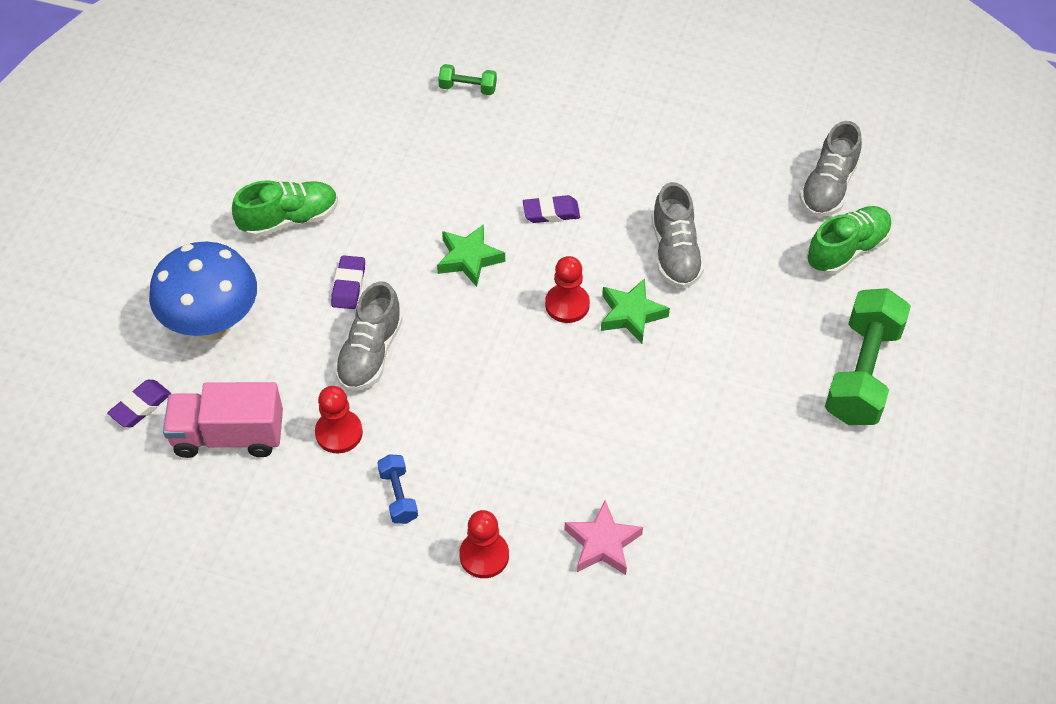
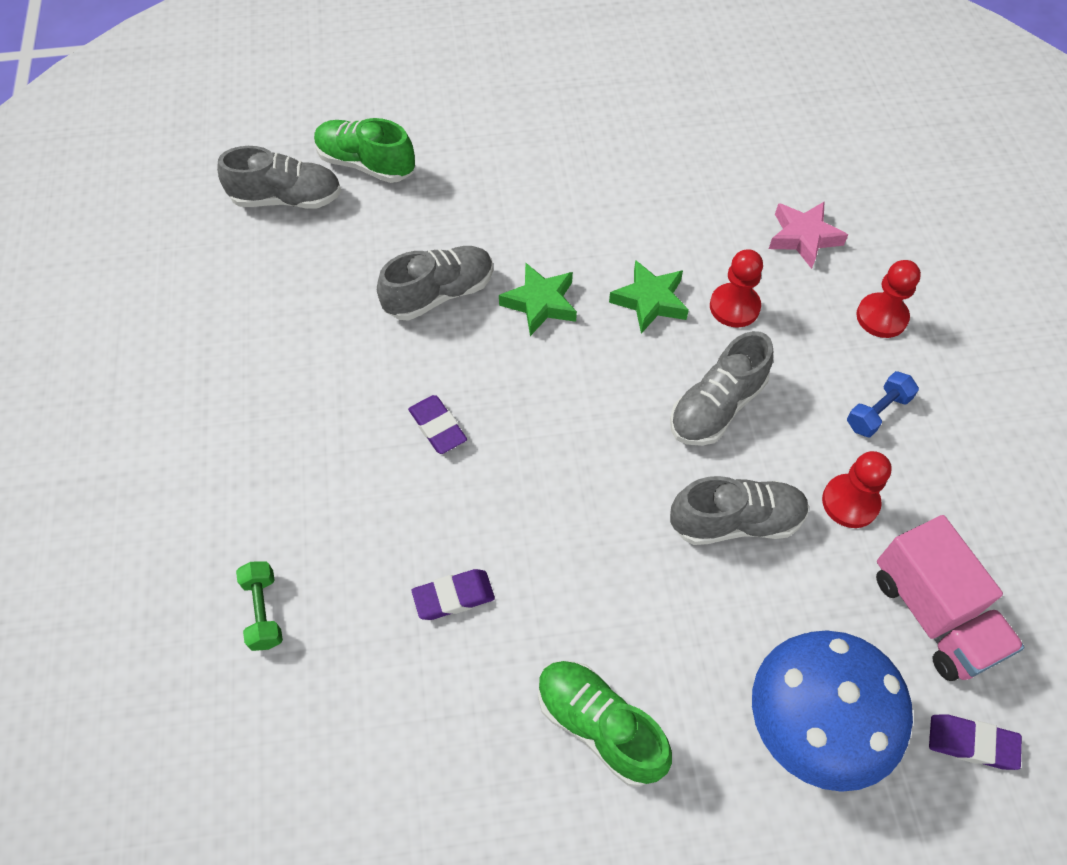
camera: 115 degrees left, 5 degrees up
purple eraser [331,255,365,309] -> purple eraser moved to [412,569,495,620]
green star [437,224,505,287] -> green star moved to [609,260,689,334]
red pawn [545,256,590,323] -> red pawn moved to [710,249,763,327]
green dumbbell [825,288,911,425] -> none
none -> grey shoe [670,331,773,446]

